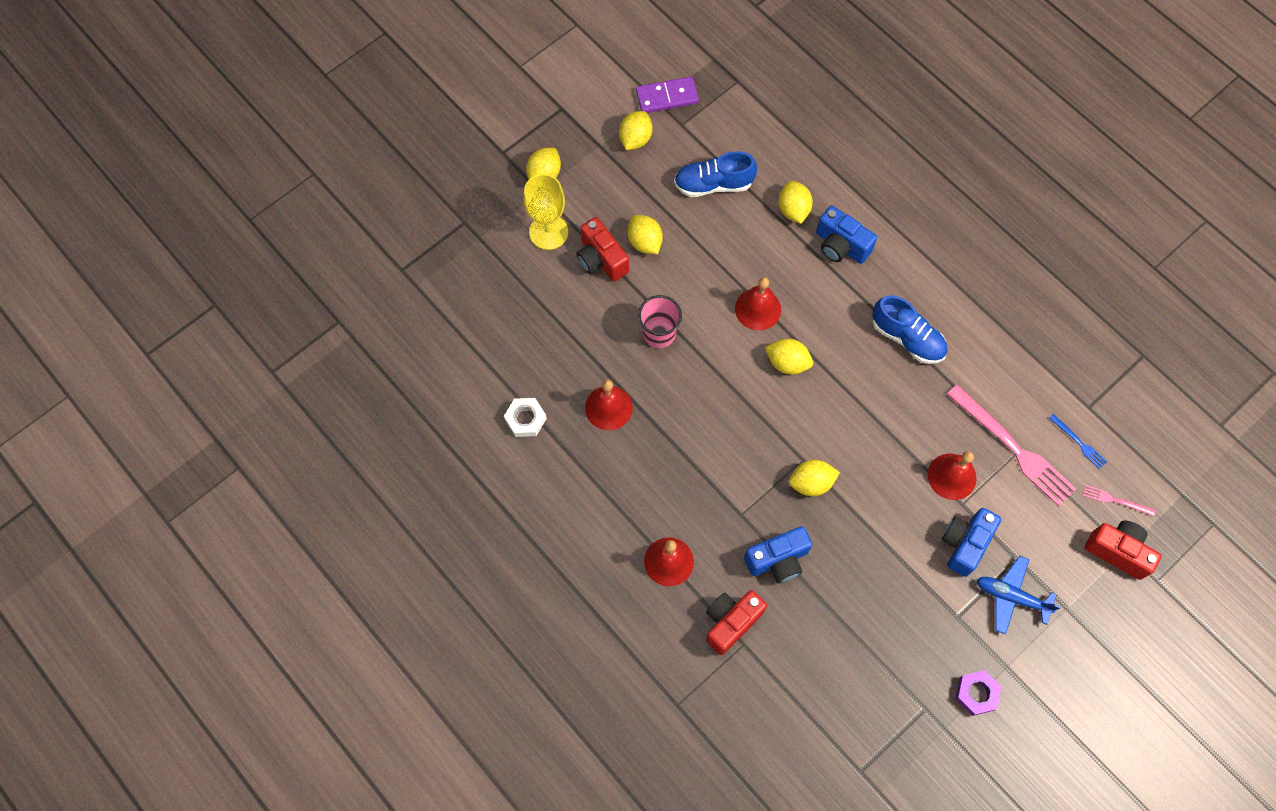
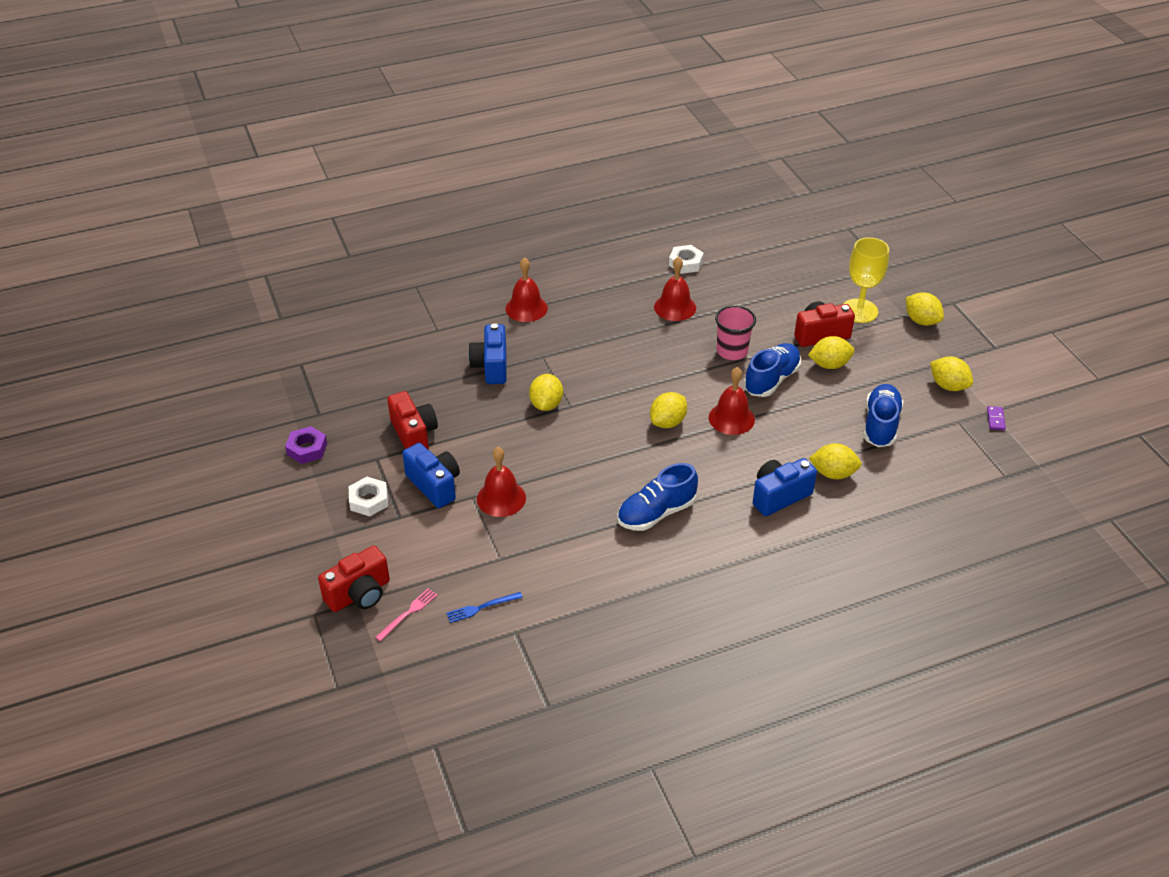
camera: 110 degrees right, 25 degrees down
purple domino [636,76,699,113] -> purple domino [987,406,1006,430], size x0.49
red camera [706,590,767,655] -> red camera moved to [387,391,438,450]
pink fork [947,385,1076,506] -> none
blue plane [977,556,1061,635] -> white nut [349,477,388,516]
none -> blue shoe [744,343,801,397]

